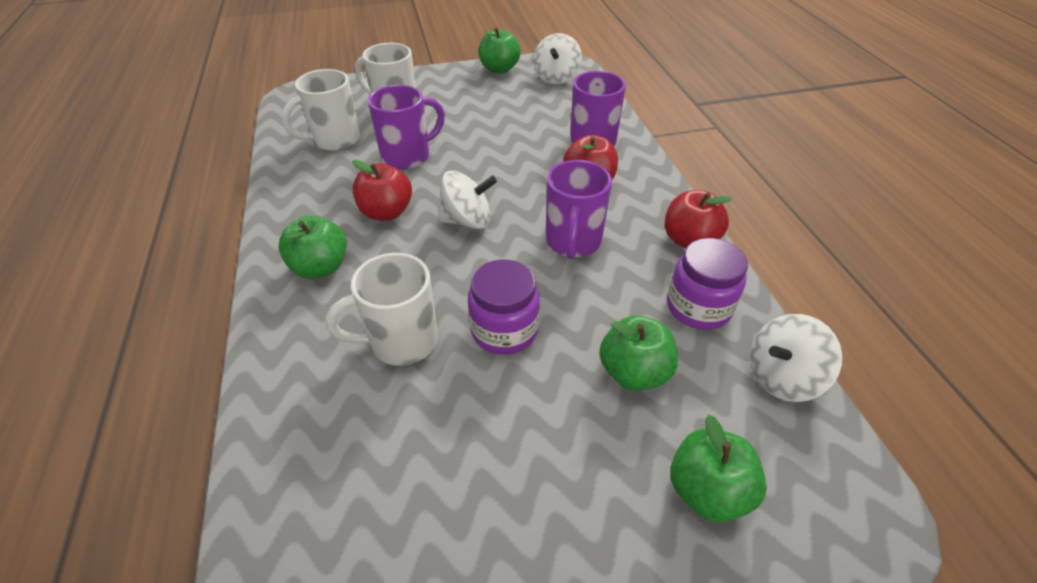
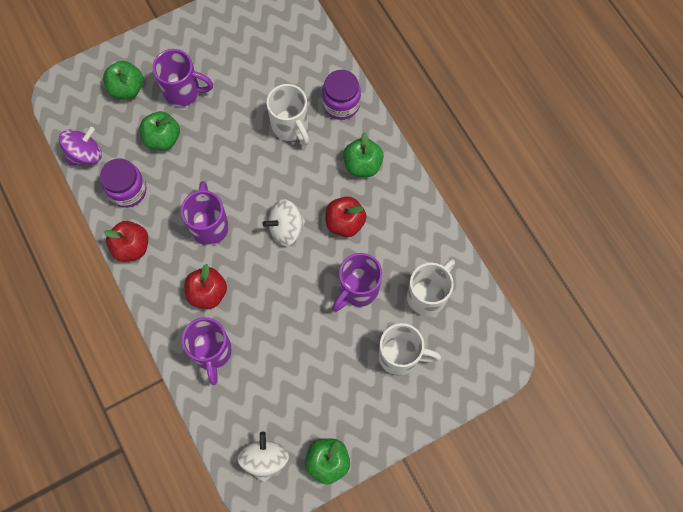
camera: 165 degrees right, 25 degrees up
white mug [326,253,438,366] -> white mug turned 90 degrees clockwise [266,84,309,145]
purple jar [468,259,540,355] -> purple jar moved to [322,70,361,120]
white spinning top [750,314,842,402] -> purple spinning top [59,127,102,166]
none -> purple mug [152,49,213,107]

